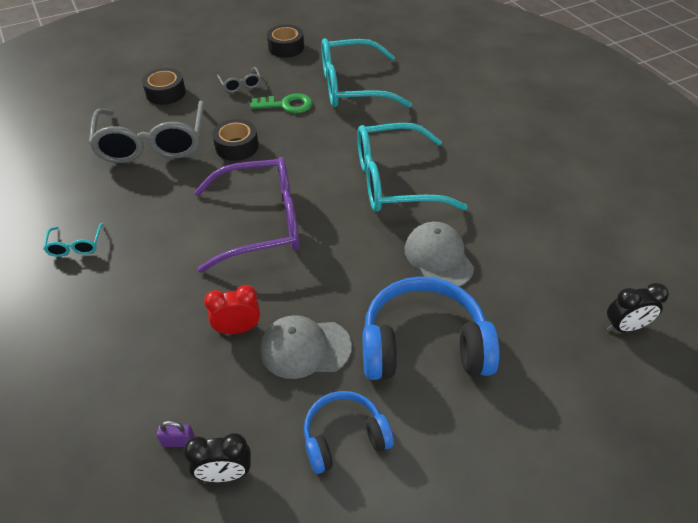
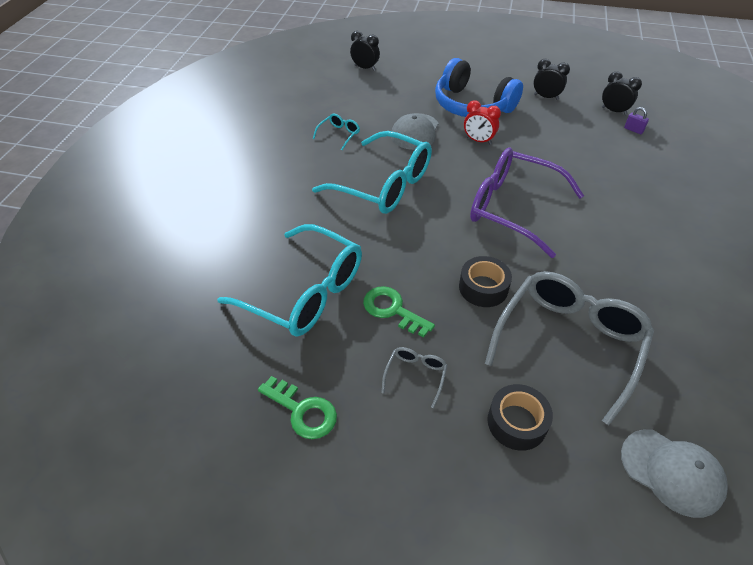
camera: 140 degrees left, 0 degrees up
turquoise glasses [43,223,104,257] -> turquoise glasses moved to [313,114,360,150]
red clock [204,285,260,334] -> red clock moved to [464,100,501,145]
grey cap [260,315,352,379] -> grey cap moved to [621,429,728,518]
black tape [267,25,304,58] -> green key [258,376,337,439]
blue headphones [304,391,394,474] -> black clock [534,59,570,100]

